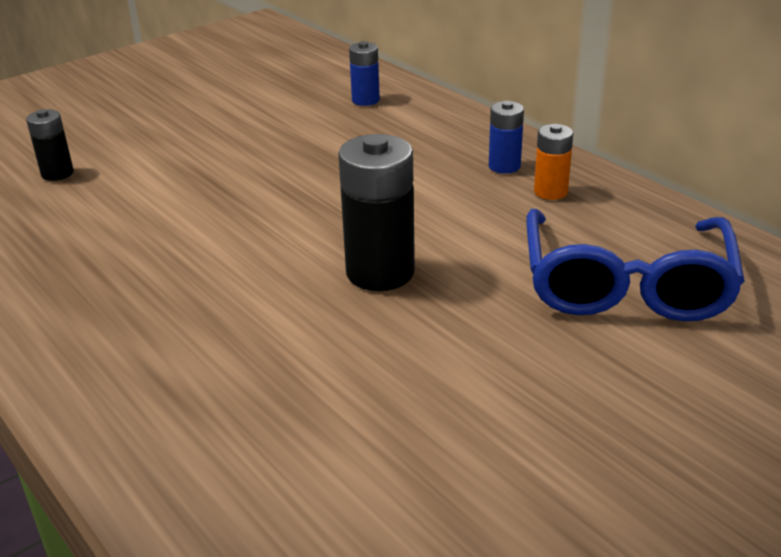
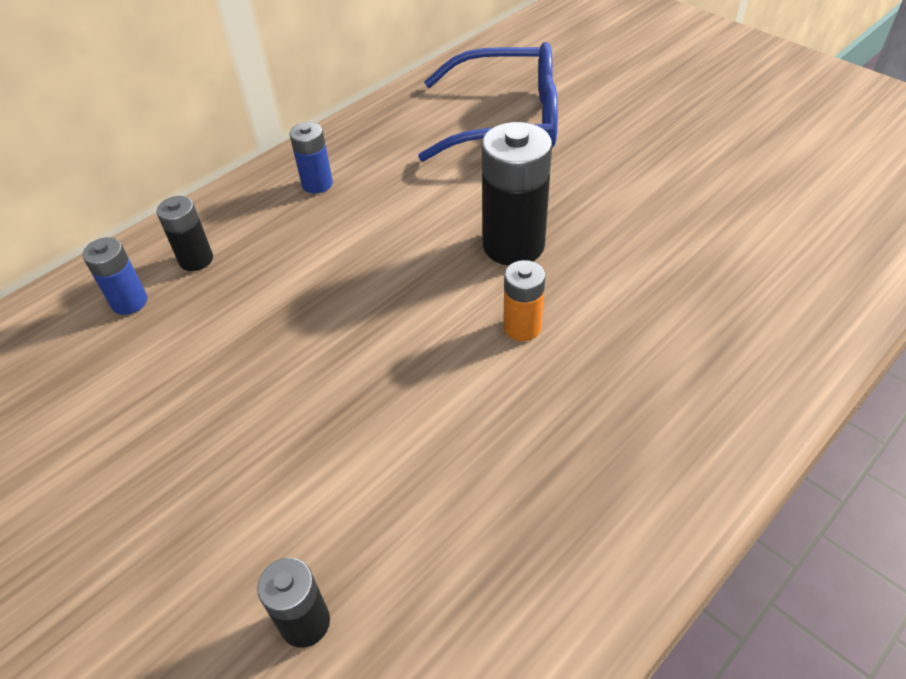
camera: 95 degrees left, 15 degrees up
orange battery [534,124,573,200] -> orange battery moved to [503,260,545,341]
none -> black battery [156,196,213,271]

